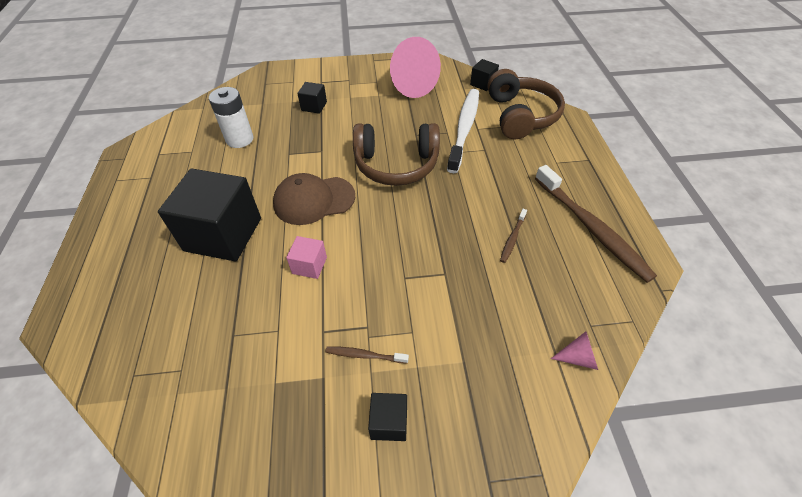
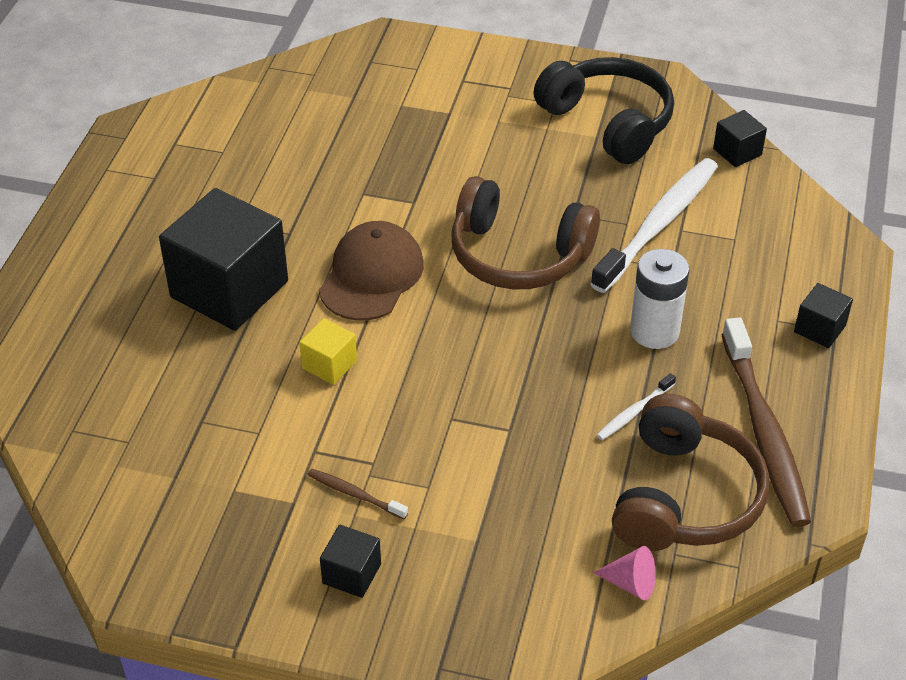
camera: 20 degrees right, 5 degrees down
white battery [209,87,254,148] -> white battery moved to [630,249,689,349]
brown cap [273,173,355,225] -> brown cap turned 105 degrees clockwise [319,221,424,321]
pink cube [286,236,327,279] -> yellow cube [299,318,357,385]
black cube [297,82,327,114] -> black cube moved to [794,283,853,348]
pink cone [390,37,441,98] -> black headphones [533,57,674,164]
brown headphones [488,69,565,139] -> brown headphones moved to [612,394,769,551]
brown toothbrush [500,209,527,263] -> white toothbrush [597,373,676,440]

